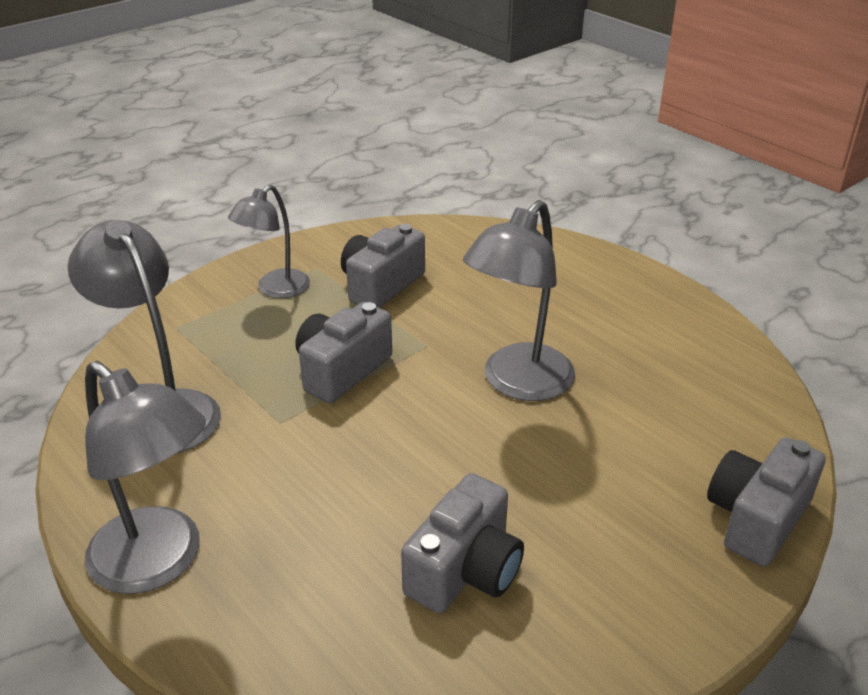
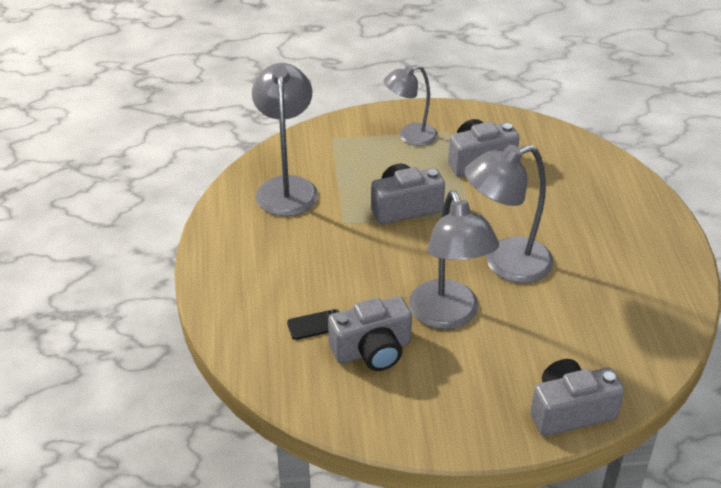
camera: 35 degrees right, 5 degrees up
grey lamp [85,361,206,594] -> grey lamp moved to [409,190,499,330]
none -> black phone [287,309,339,340]

